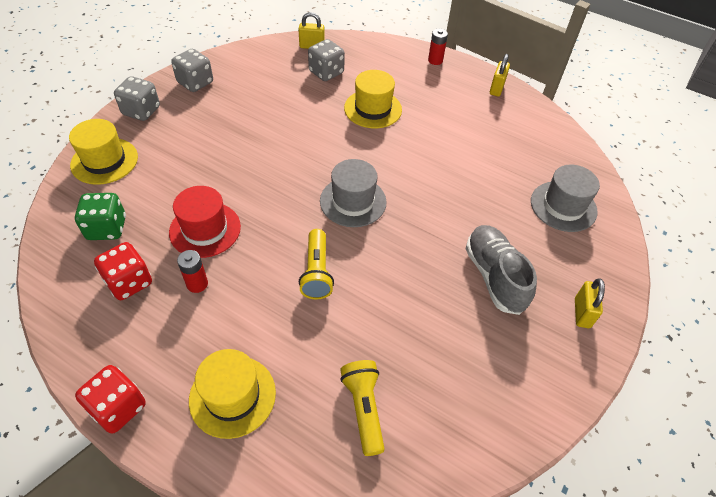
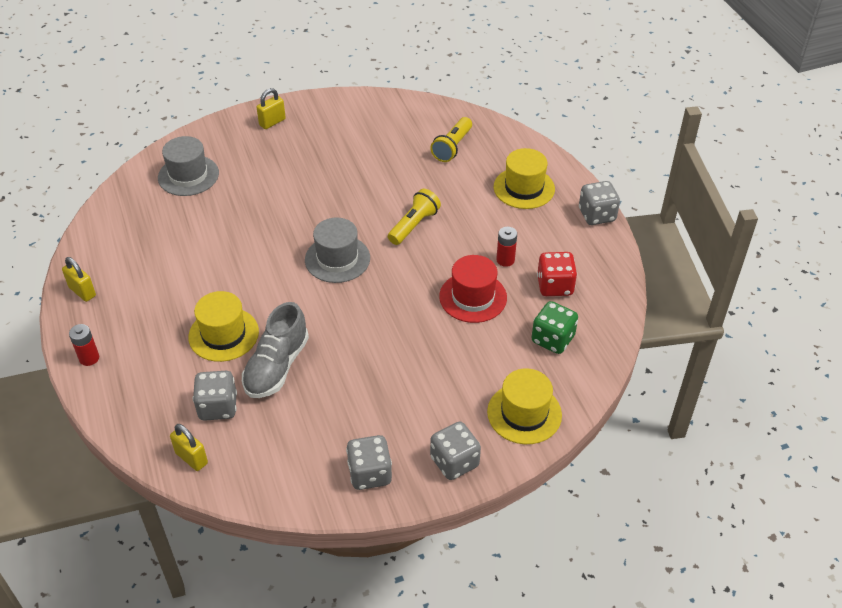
camera: 140 degrees left, 5 degrees down
red dice [75,365,146,433] -> grey dice [579,181,620,225]
grey shoe [465,225,537,315] -> grey shoe moved to [242,302,309,398]
yellow padlock [490,54,510,97] -> yellow padlock turned 75 degrees clockwise [62,257,96,302]

